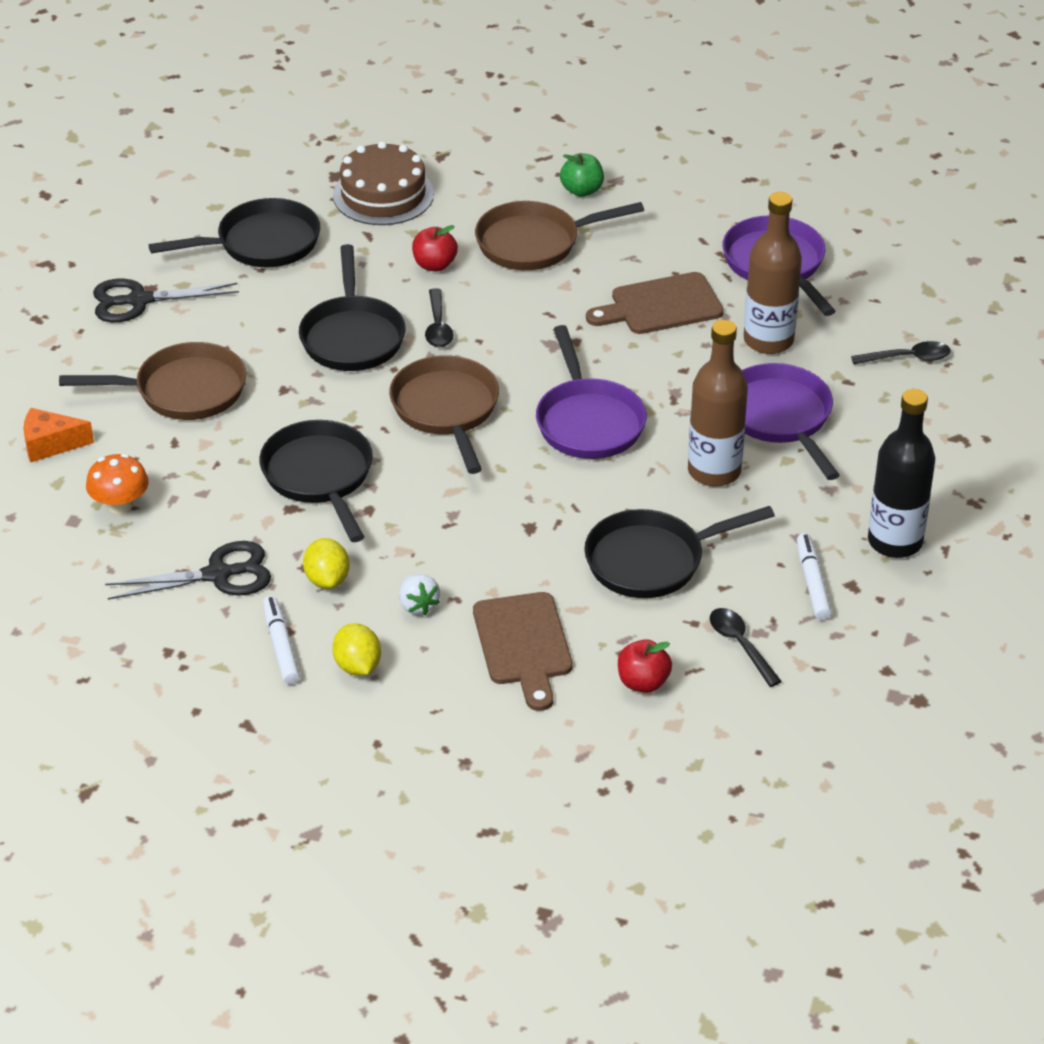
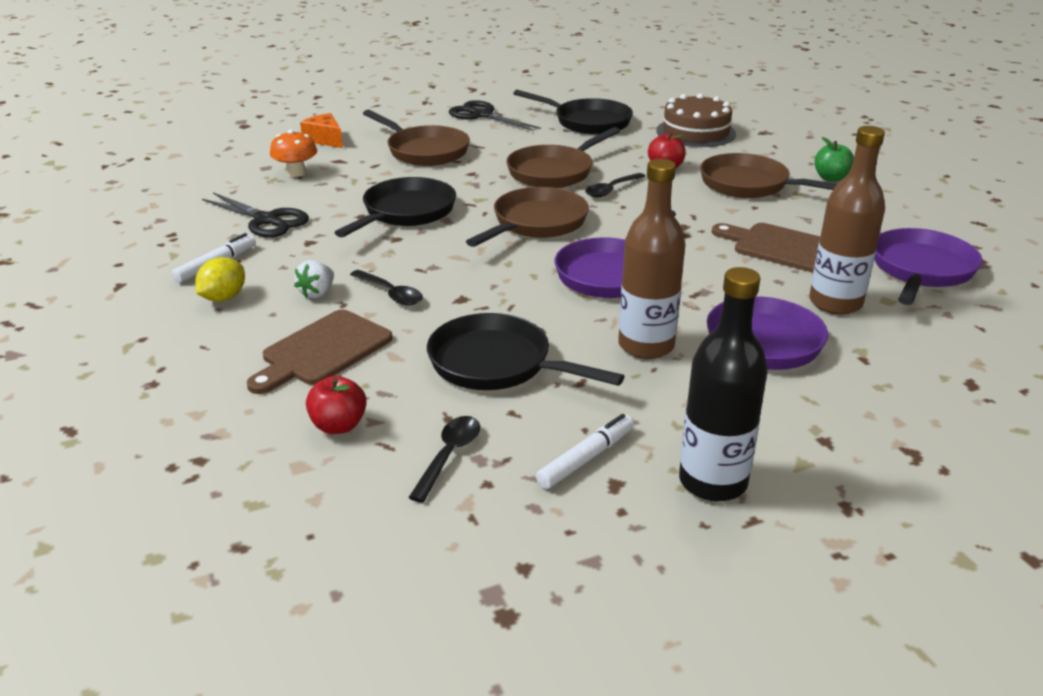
camera: 50 degrees right, 10 degrees down
black pan [299,244,406,371] -> brown pan [506,127,620,188]
yellow lemon [303,538,350,589] -> none
black spoon [851,341,951,364] -> black spoon moved to [350,270,423,305]

